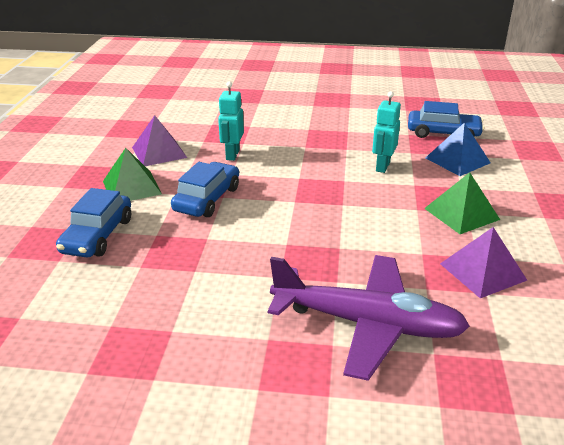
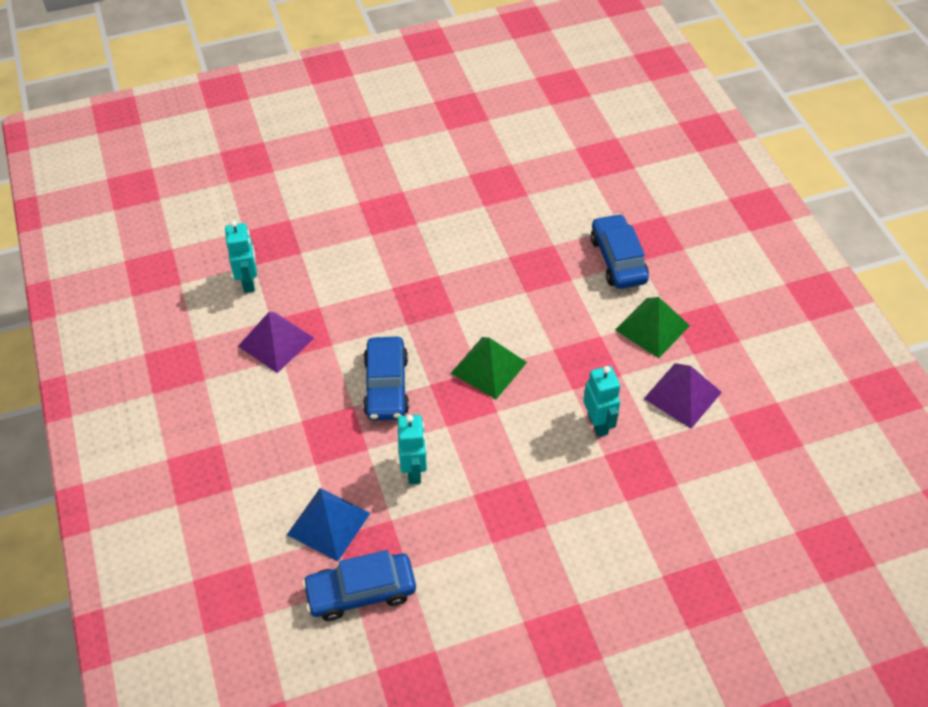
camera: 155 degrees right, 20 degrees up
blue car [171,162,239,217] -> blue car moved to [363,337,409,421]
purple plane [268,255,470,381] -> none
green pyramid [424,173,500,234] -> green pyramid moved to [451,337,527,399]
none -> turquoise robot [225,221,257,293]

